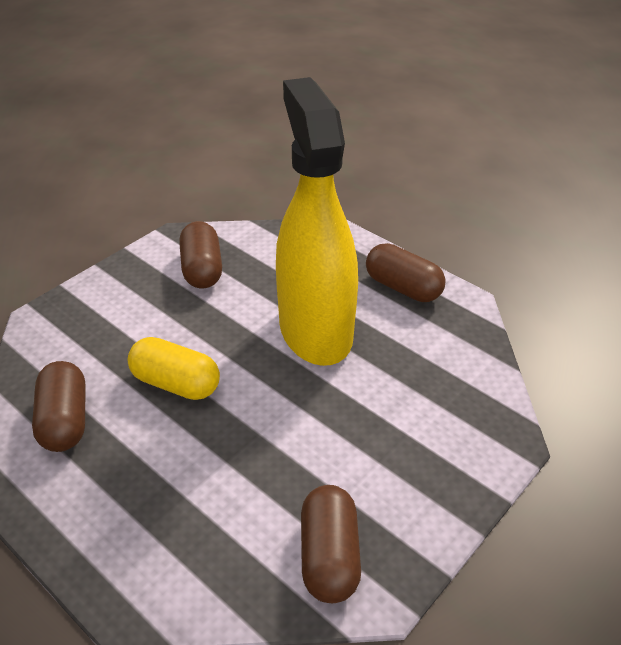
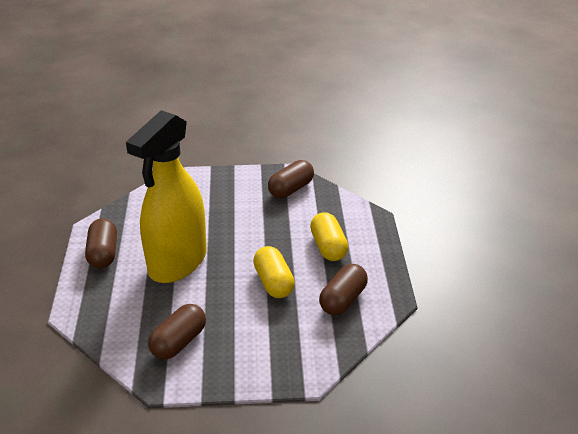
camera: 135 degrees left, 5 degrees down
none -> yellow capsule [310,212,348,261]

